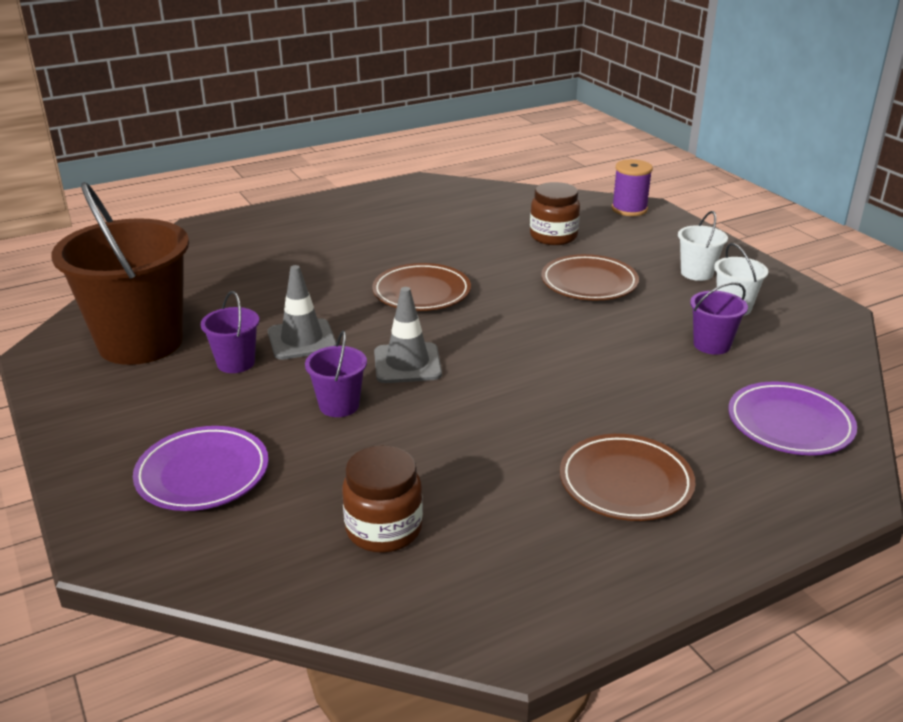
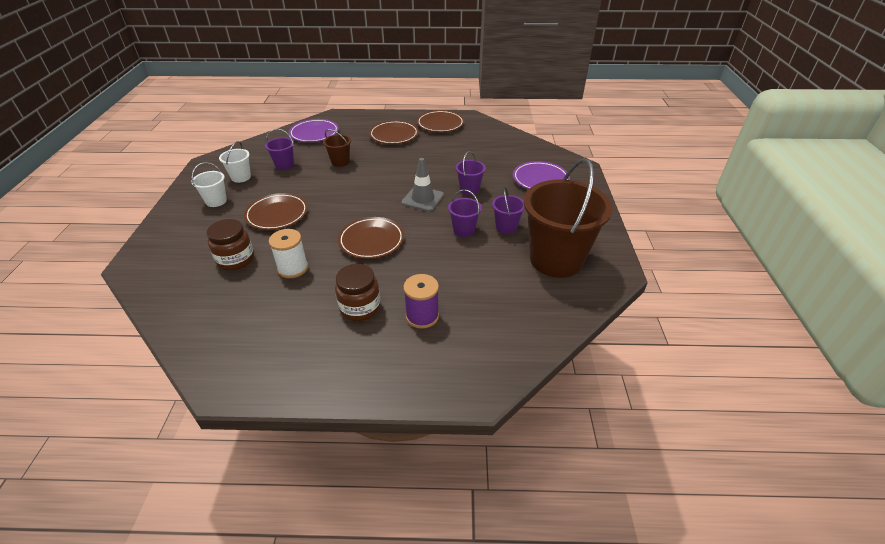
camera: 150 degrees left, 10 degrees up
grey traffic cone [268,265,336,360] -> purple bucket [448,189,482,237]
brown jar [342,446,423,553] -> brown jar moved to [335,264,380,321]
purple spool [612,159,653,216] -> purple spool moved to [403,274,439,329]
none -> white spool [269,229,308,278]
none -> brown bucket [323,129,351,167]
none -> brown plate [417,110,465,132]

